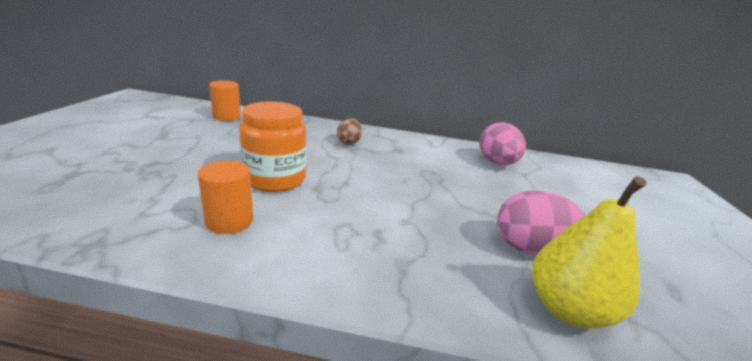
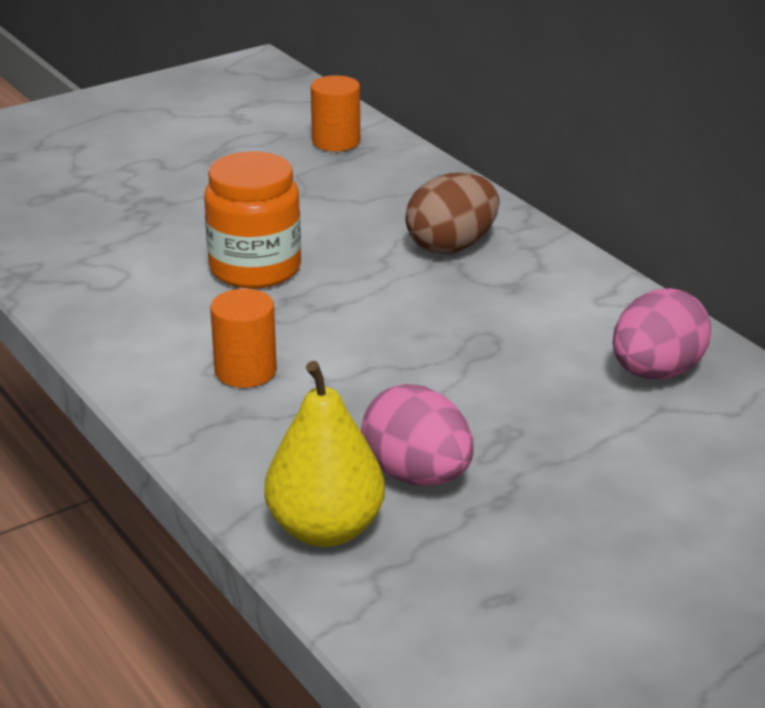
camera: 50 degrees right, 5 degrees up
orange cylinder [198,161,253,234] -> orange cylinder moved to [210,289,277,388]
brown egg [337,118,362,145] -> brown egg [405,173,499,254], size x1.62

